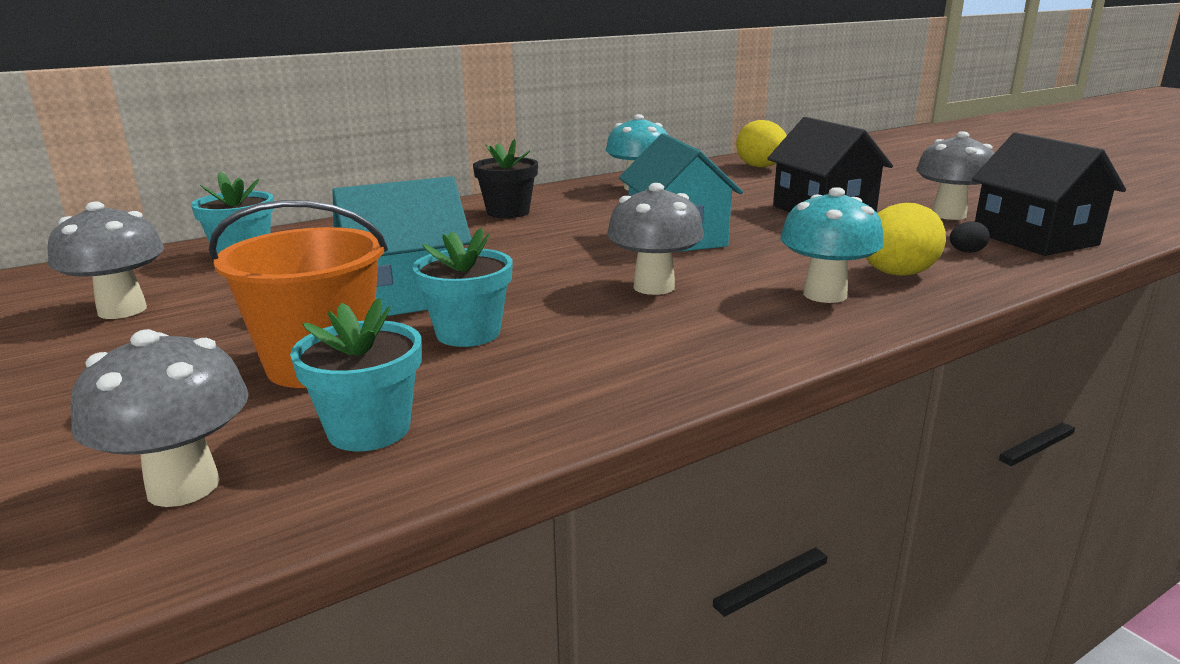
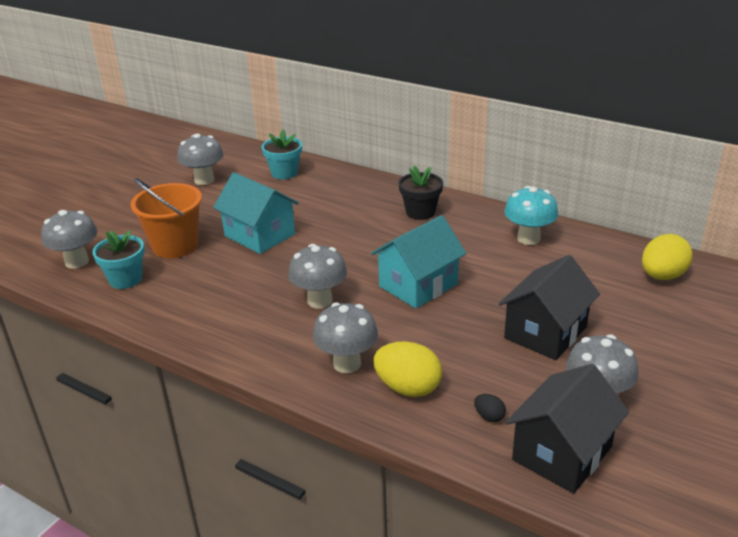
camera: 65 degrees right, 10 degrees up
turquoise flower pot [412,228,513,347] -> none
turquoise mushroom [780,187,884,303] -> grey mushroom [313,302,378,373]

